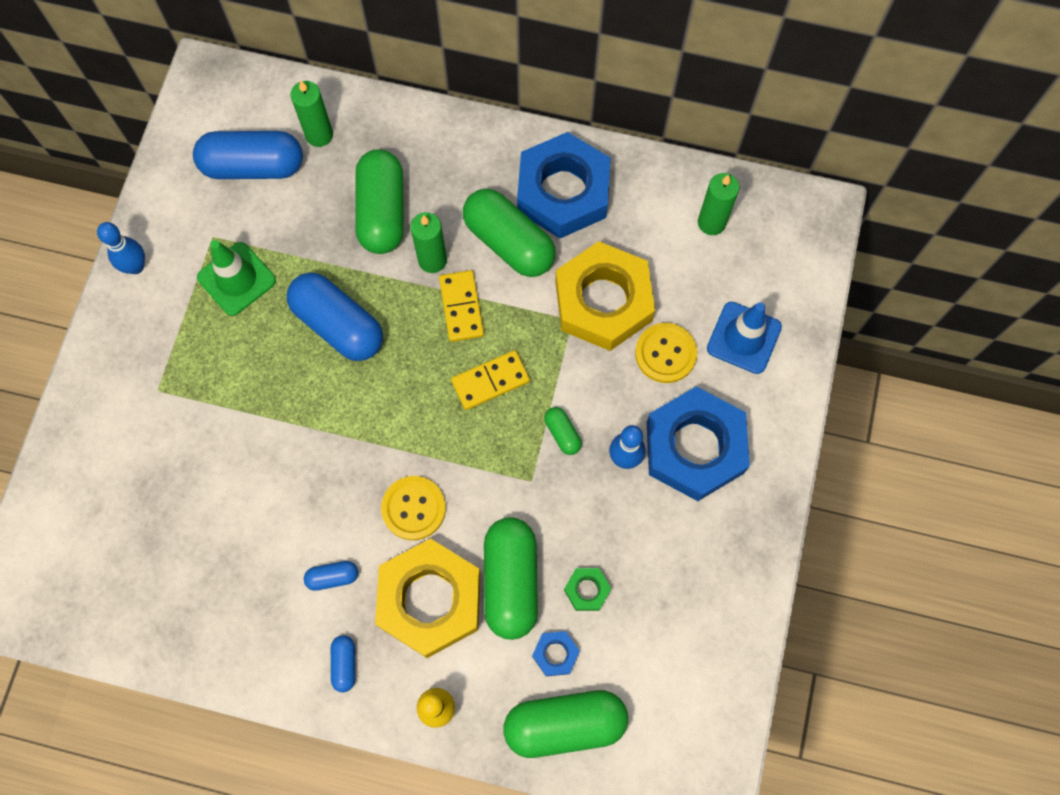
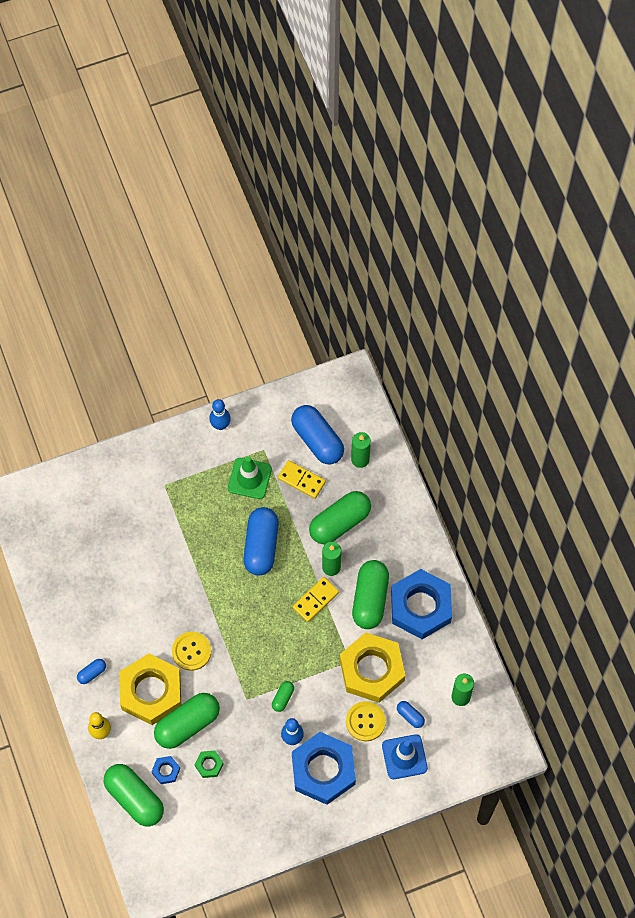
camera: 55 degrees right, 5 degrees down
blue capsule [304,561,358,591] -> blue capsule moved to [397,701,425,728]
yellow domino [451,350,530,410] -> yellow domino moved to [278,460,326,499]

